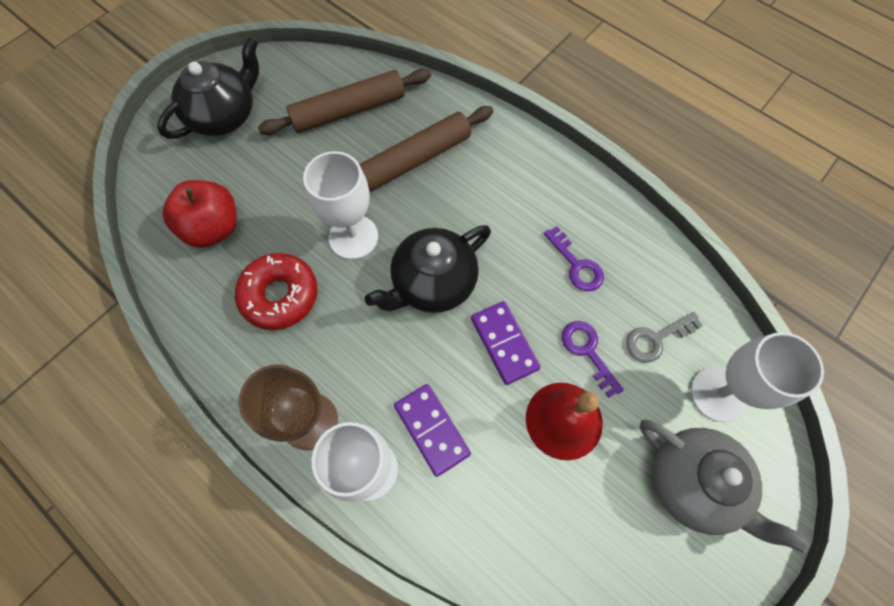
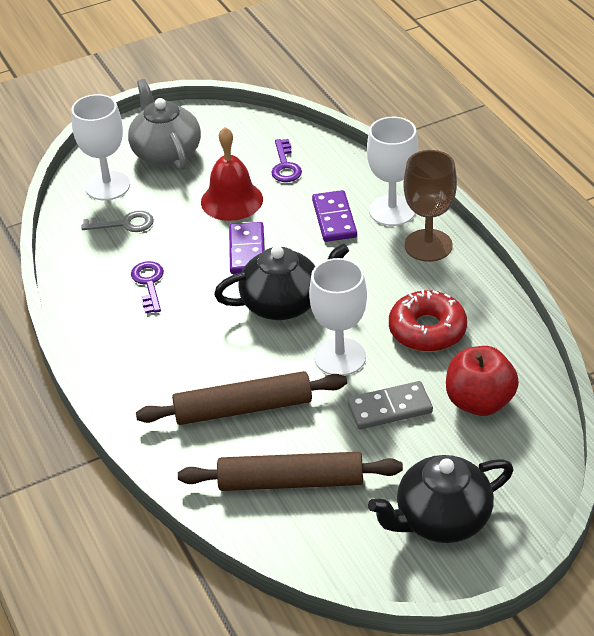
camera: 155 degrees left, 25 degrees down
purple key [562,321,624,398] -> purple key moved to [271,139,302,182]
none -> grey domino [348,381,433,429]

